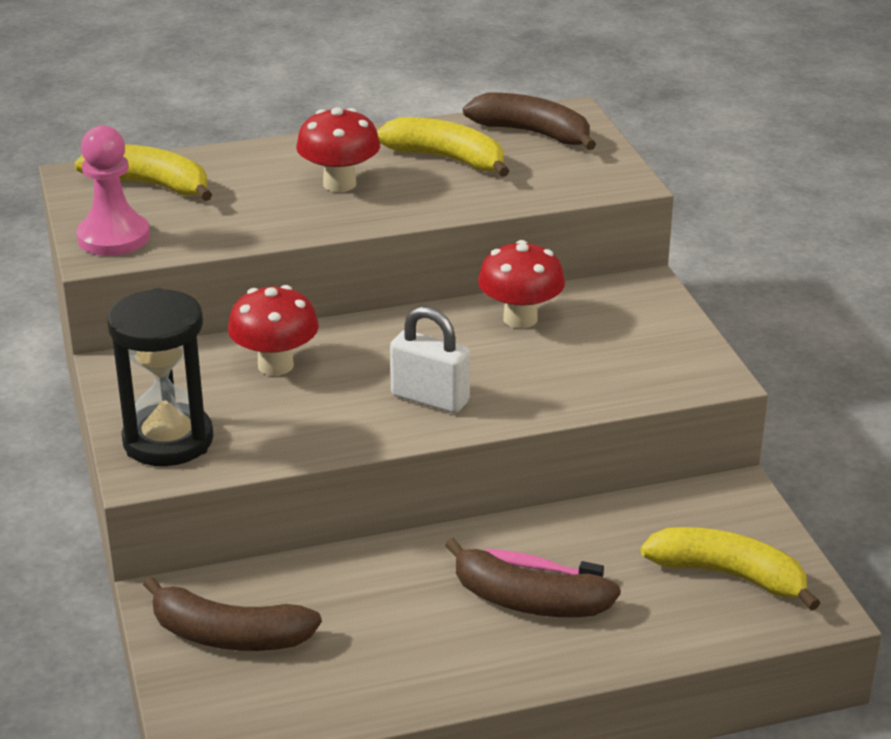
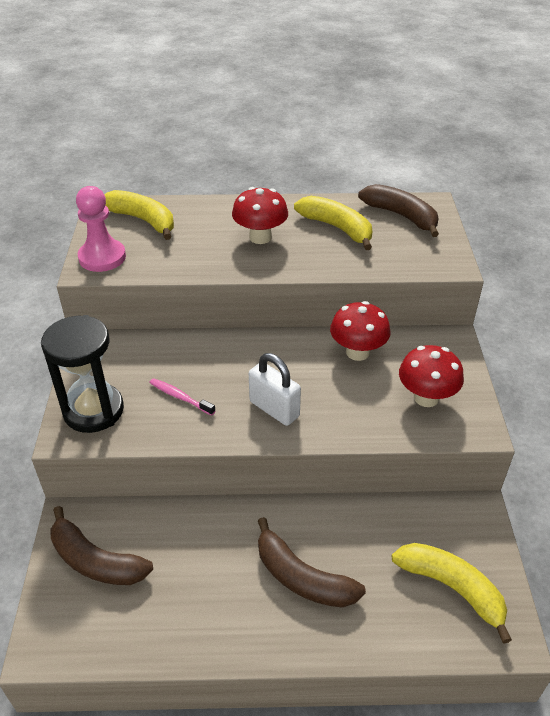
camera: 15 degrees right, 10 degrees up
red mushroom [228,285,319,376] -> red mushroom moved to [399,345,464,407]
pink toothbrush [485,549,604,577] -> pink toothbrush moved to [149,378,215,416]

